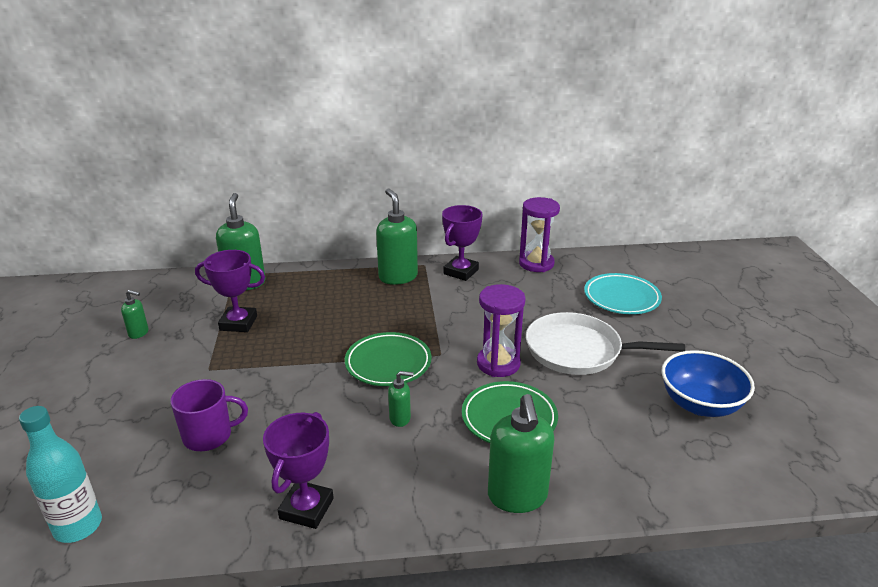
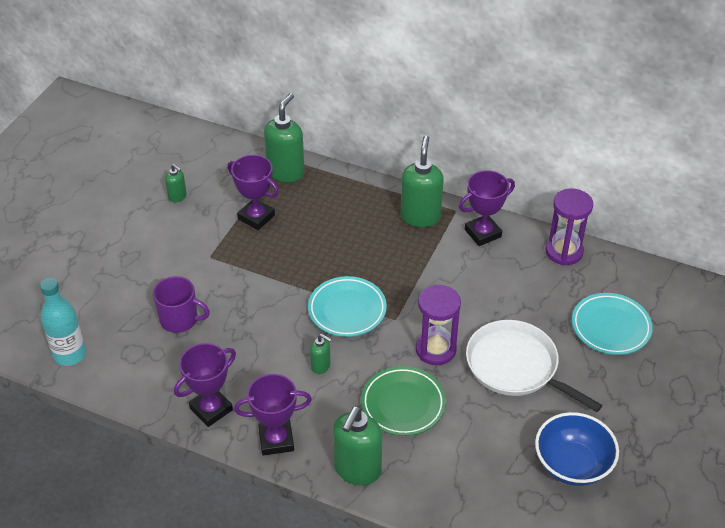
camera: 30 degrees right, 15 degrees up
green plate [345,332,432,386] -> turquoise plate [308,276,387,337]
none -> purple trophy [234,374,312,456]

